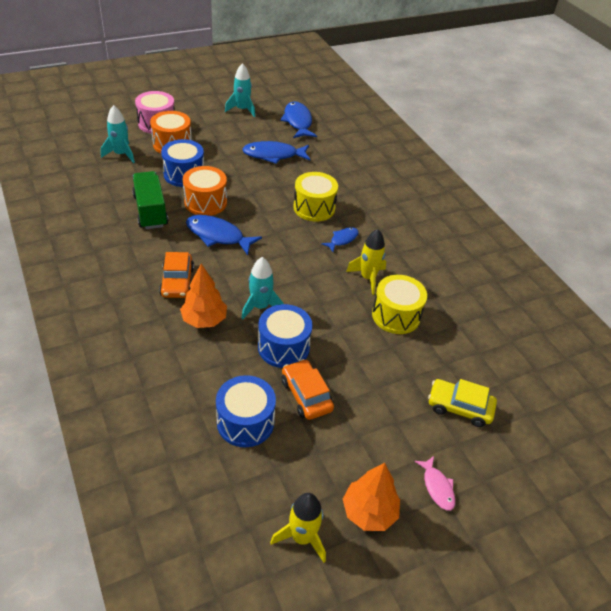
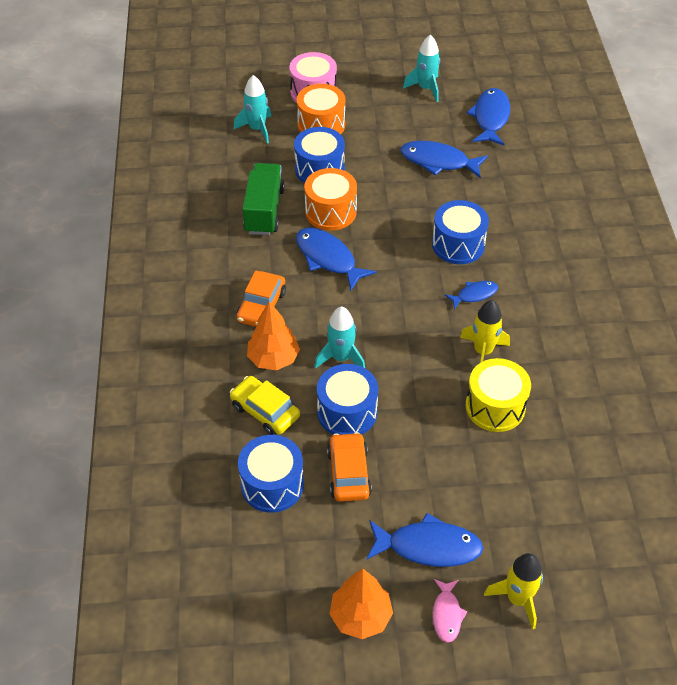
camera: 25 degrees right, 5 degrees up
yellow rocket [270,493,326,563] -> yellow rocket moved to [484,553,543,629]
yellow drum [294,172,338,222] -> blue drum [432,200,489,264]
yellow car [428,379,497,427] -> yellow car moved to [230,376,300,435]
none -> blue fish [366,513,483,567]

